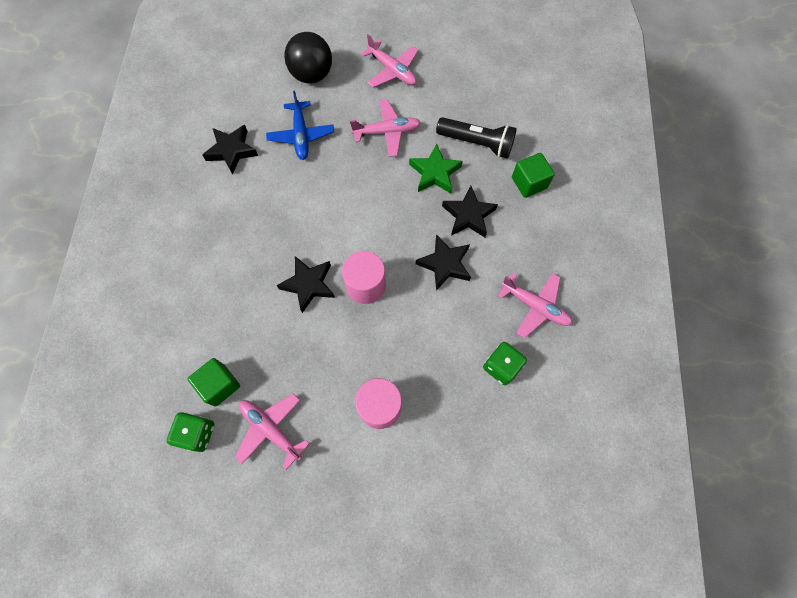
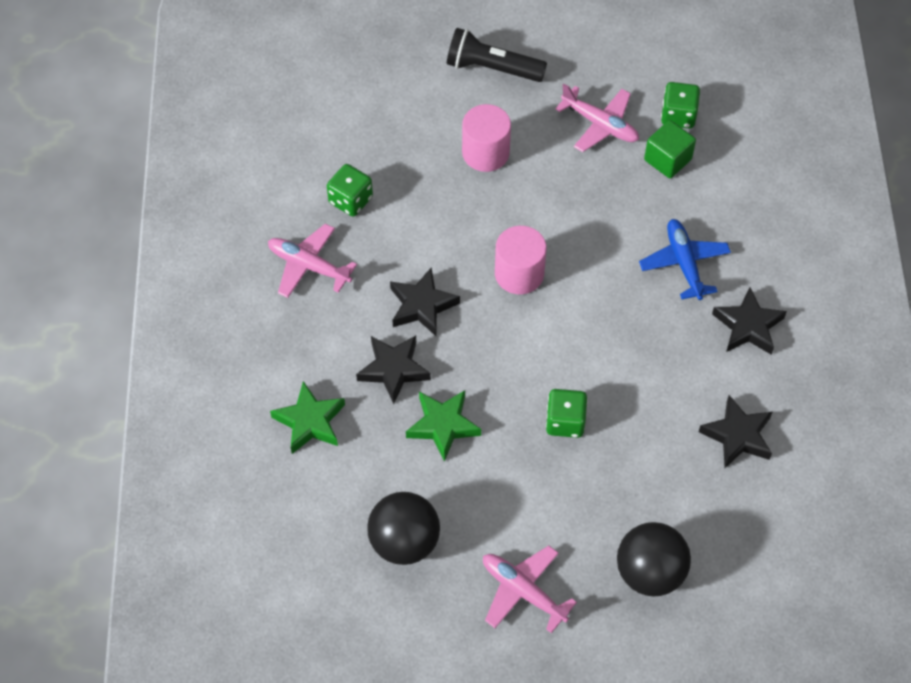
camera: 175 degrees right, 10 degrees down
blue plane [266,91,334,160] -> blue plane moved to [639,219,731,300]
black star [277,256,335,313] -> black star moved to [712,287,787,355]
pink plane [350,99,421,157] -> none
black flashlight [436,117,517,159] -> black flashlight moved to [447,28,547,82]
green cube [512,153,555,198] -> green star [270,381,345,454]
none -> black ball [367,492,440,565]
none -> green dice [546,389,588,438]

